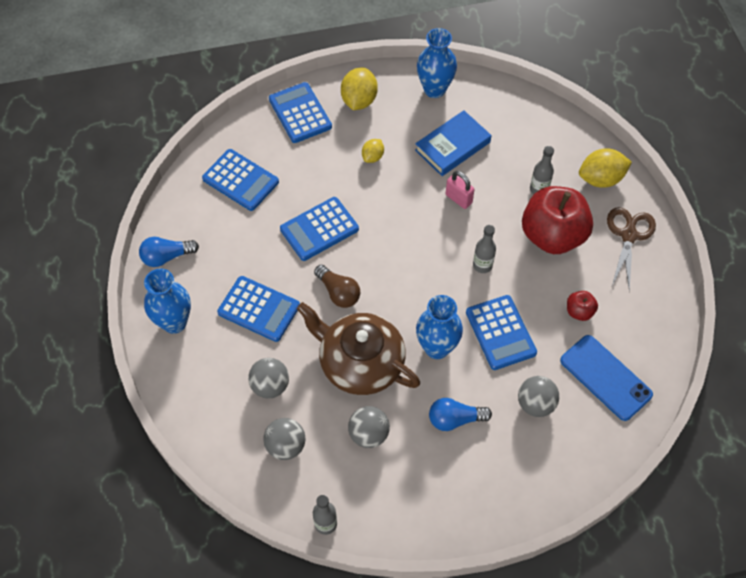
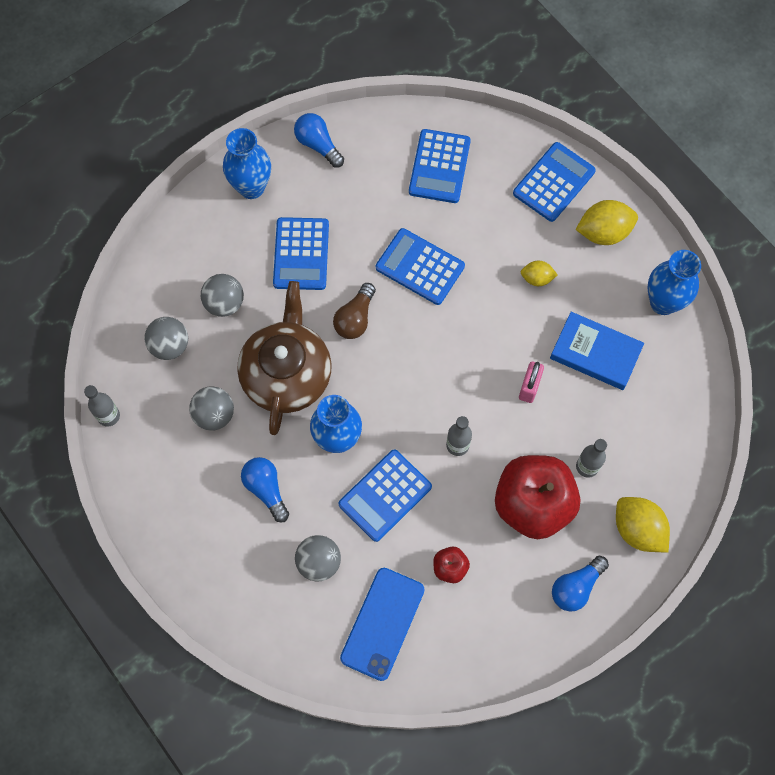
camera: 65 degrees right, 10 degrees up
brown scissors [607,207,656,292] -> blue light bulb [552,556,609,612]

